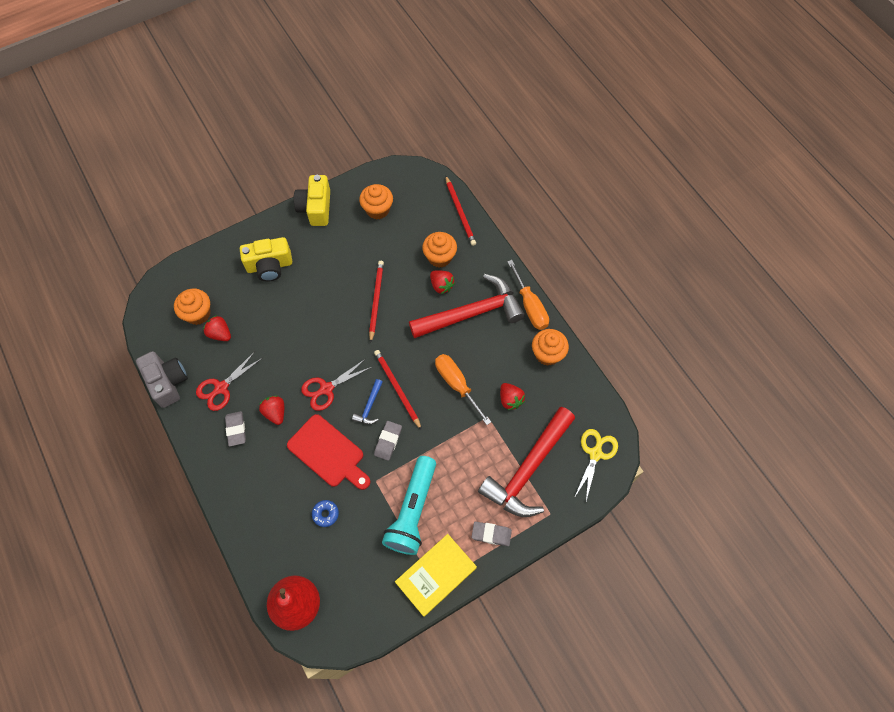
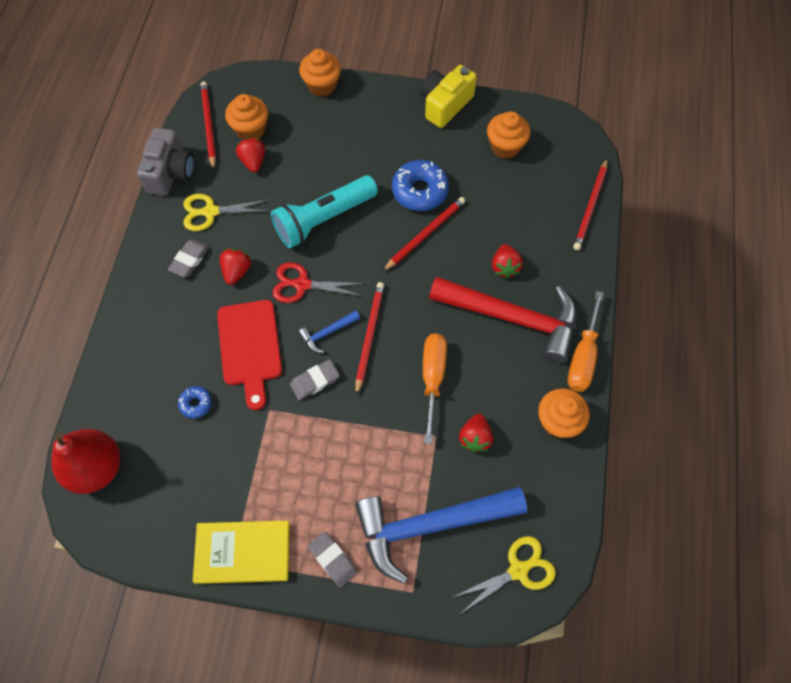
camera: 40 degrees right, 0 degrees up
red scissors [196,351,262,411] -> yellow scissors [183,194,269,231]
yellow camera [240,237,292,282] -> none
turquoise flashlight [382,456,436,555] -> turquoise flashlight moved to [271,175,378,248]
orange cupcake [422,232,457,268] -> orange cupcake moved to [299,49,341,97]
red hammer [478,407,575,517] -> blue hammer [355,487,527,584]
none -> red pencil [201,81,216,170]
none -> blue donut [392,160,449,211]

